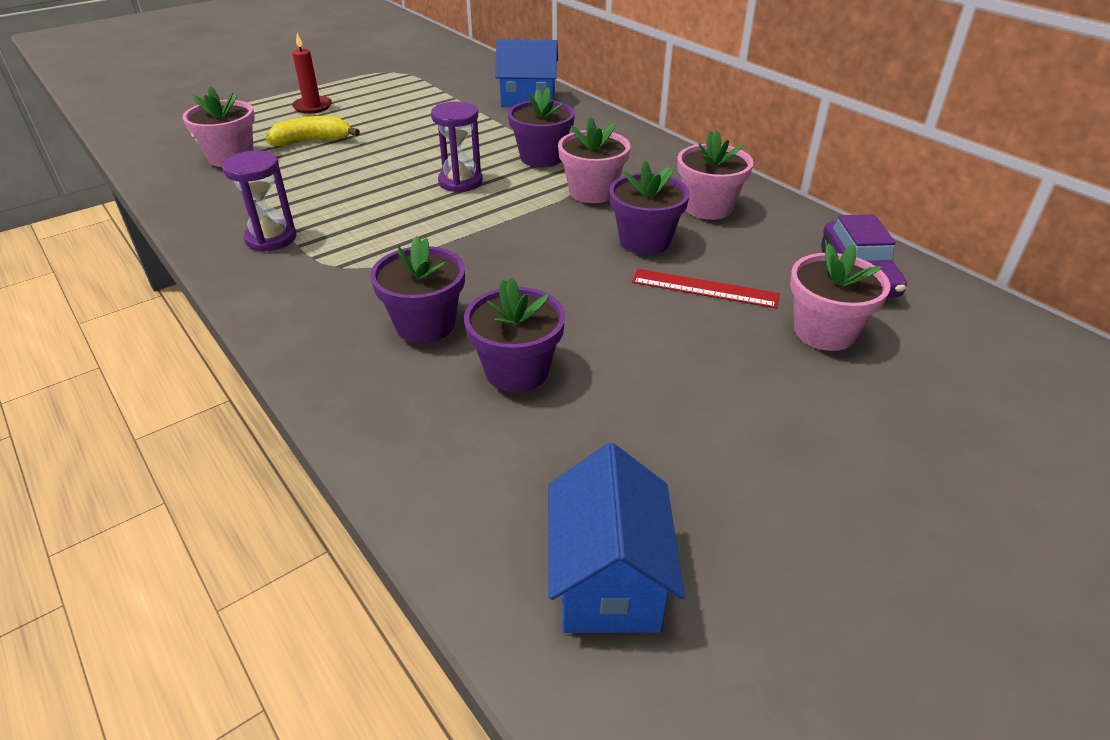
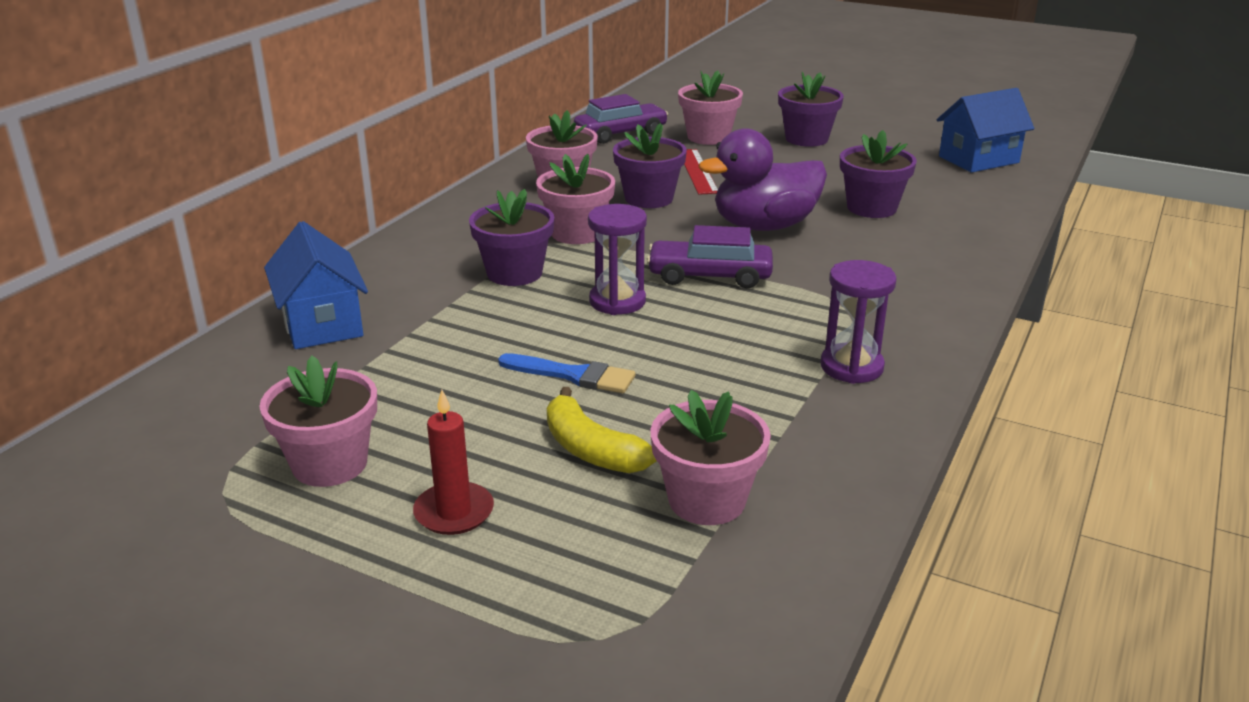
camera: 115 degrees left, 10 degrees down
purple flower pot [370,236,465,343] -> purple flower pot moved to [778,72,844,147]
none -> pink flower pot [259,356,377,487]
none -> blue brush [498,353,635,393]
none -> purple car [647,225,773,288]
none -> purple duck [699,128,827,231]

